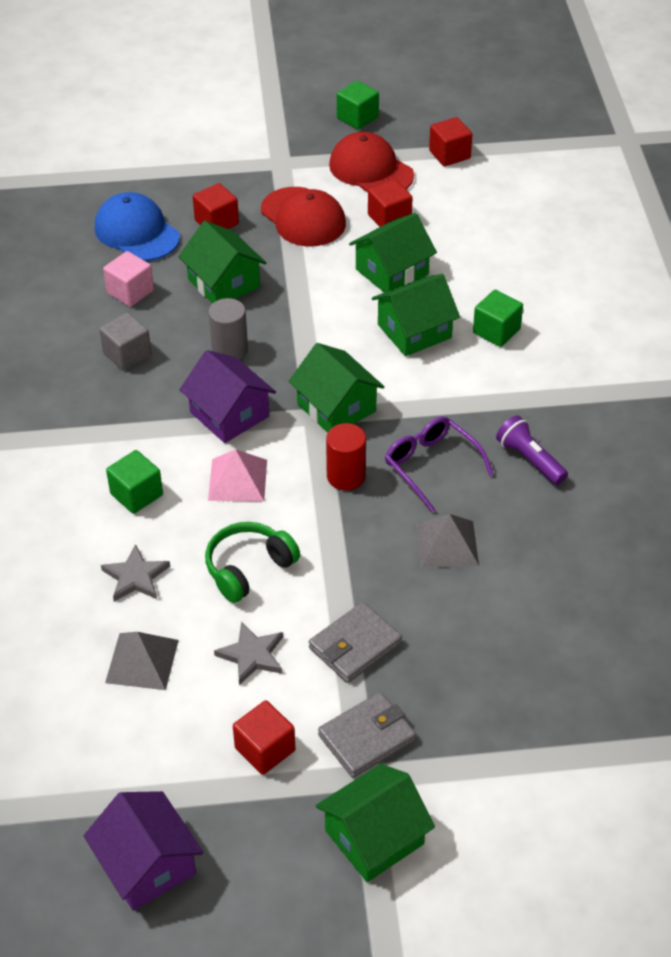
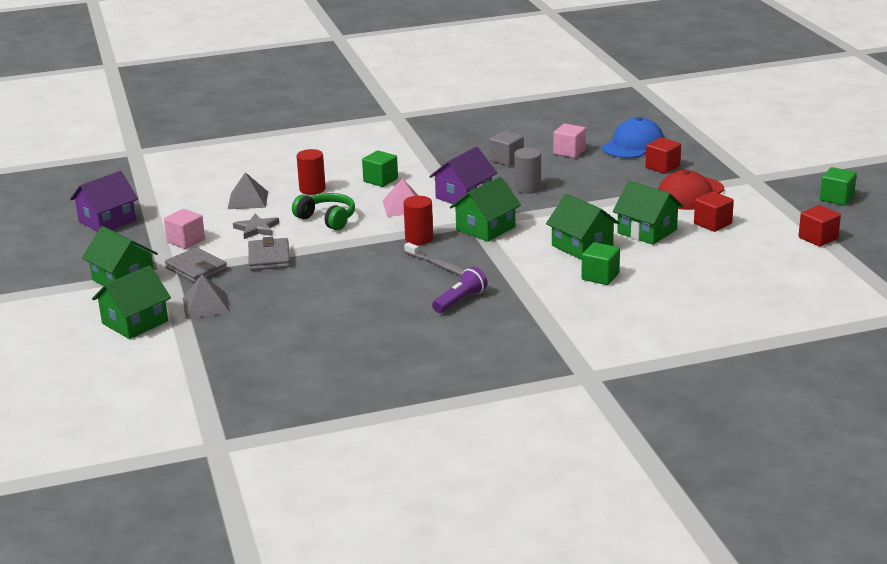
camera: 80 degrees right, 20 degrees down
grey star [101,544,170,602] -> red cylinder [297,149,326,195]
green house [178,221,266,304] -> green house moved to [92,265,171,339]
red cube [233,700,295,775] -> pink cube [164,209,205,249]
grey wallet [309,602,402,683] -> grey wallet turned 45 degrees clockwise [248,237,290,271]
red cap [329,132,414,192] -> none
purple glasses [385,416,494,512] -> grey toothbrush [404,242,465,276]
grey pyramid [416,514,479,568] -> grey pyramid moved to [183,274,230,319]

